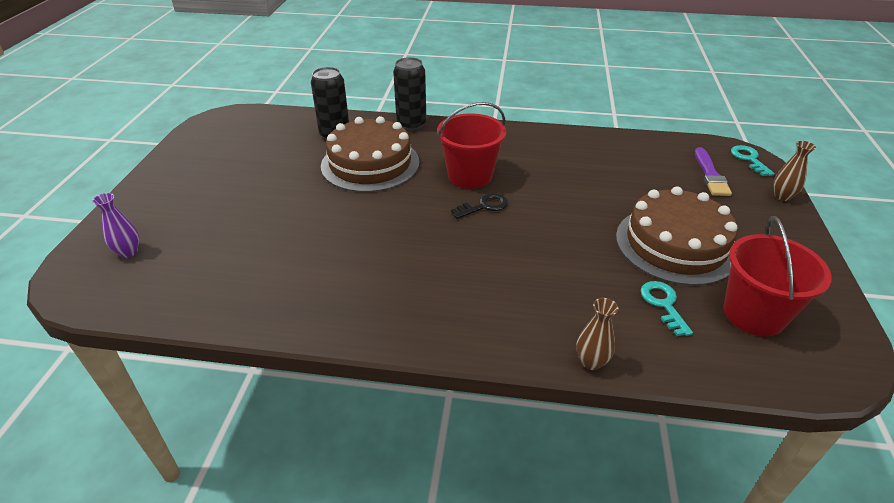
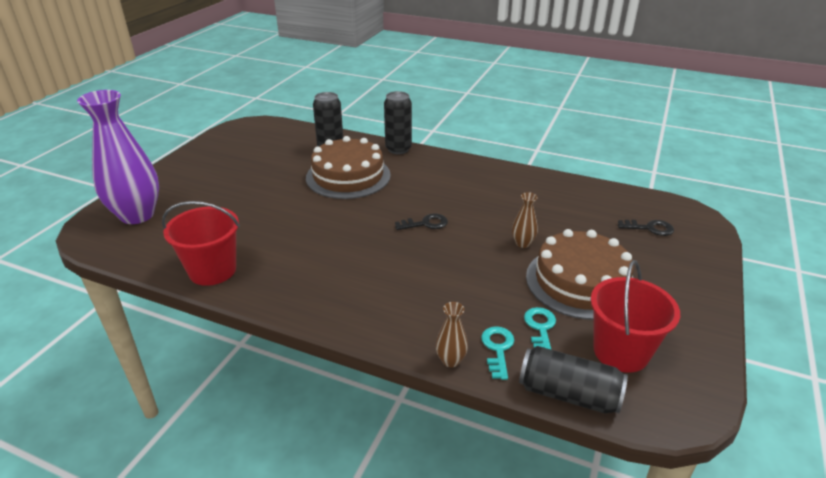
camera: 15 degrees right, 5 degrees down
purple vase [92,193,139,258] -> purple vase [77,90,159,224], size x2.40
red bucket [437,102,506,189] -> red bucket moved to [162,201,240,286]
purple brush [695,147,732,196] -> black key [618,220,674,236]
turquoise key [731,145,775,176] -> turquoise key moved to [481,326,514,380]
brown vase [773,141,816,201] -> brown vase moved to [512,192,538,248]
none -> black can [519,346,628,414]

